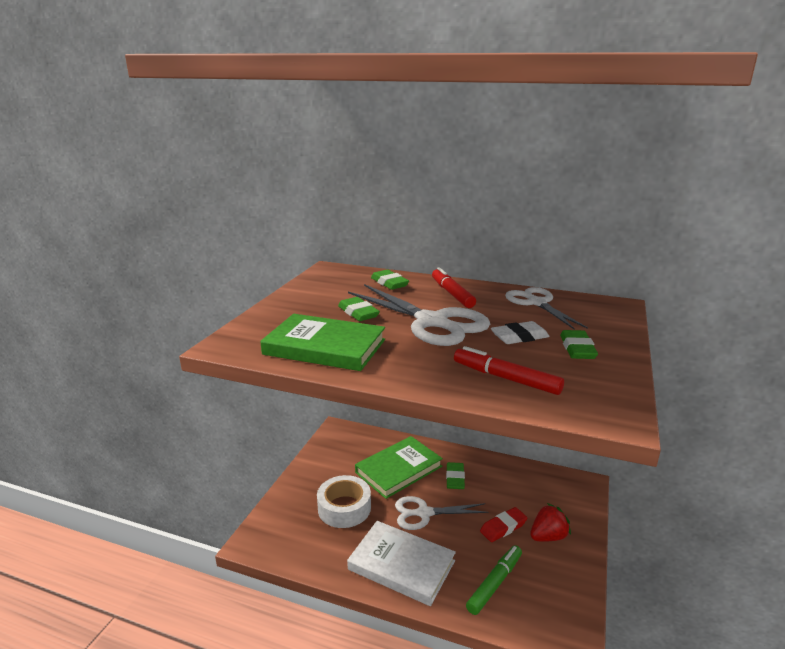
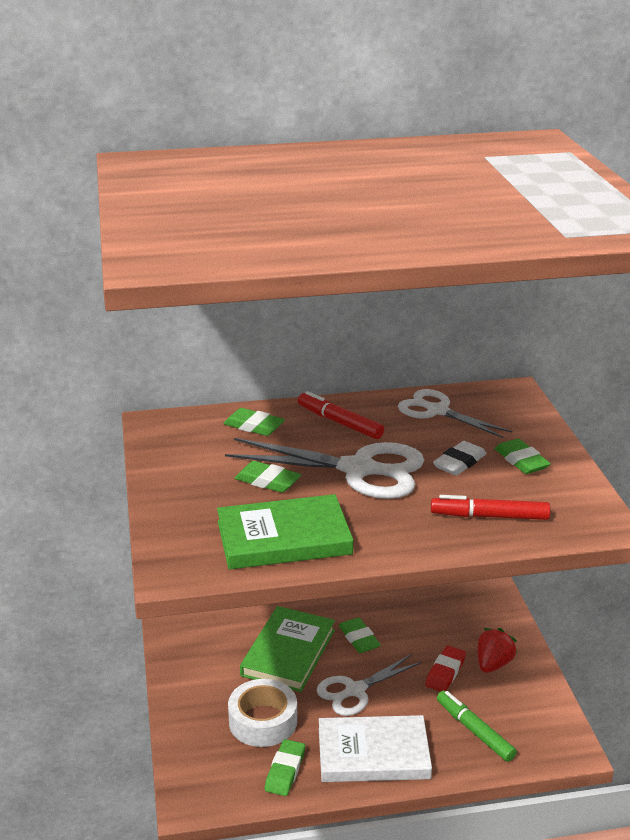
camera: 30 degrees left, 5 degrees up
green marker [466,545,522,615] -> green marker turned 45 degrees counterclockwise [437,691,517,762]
none -> green eraser [265,739,305,796]

